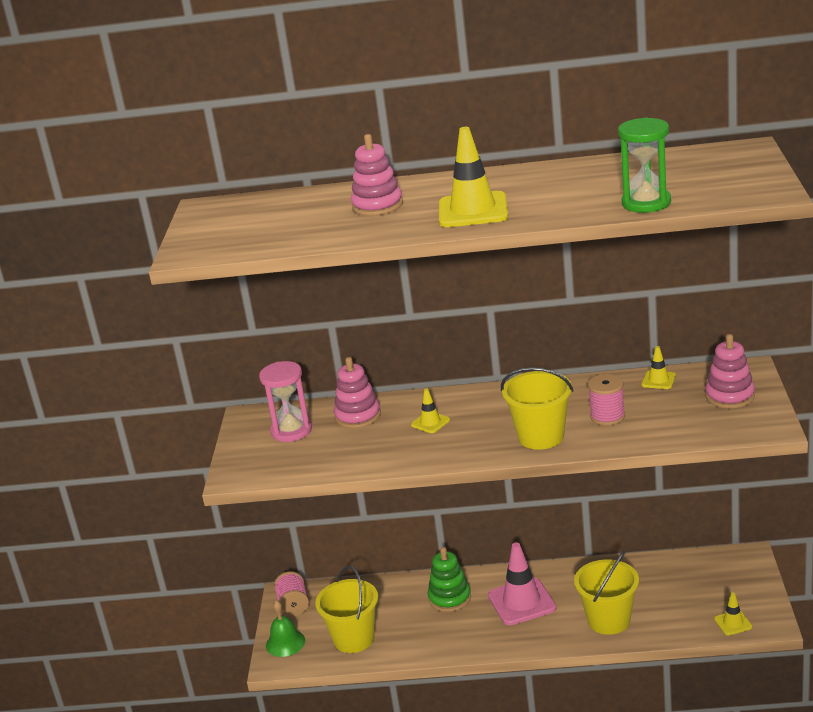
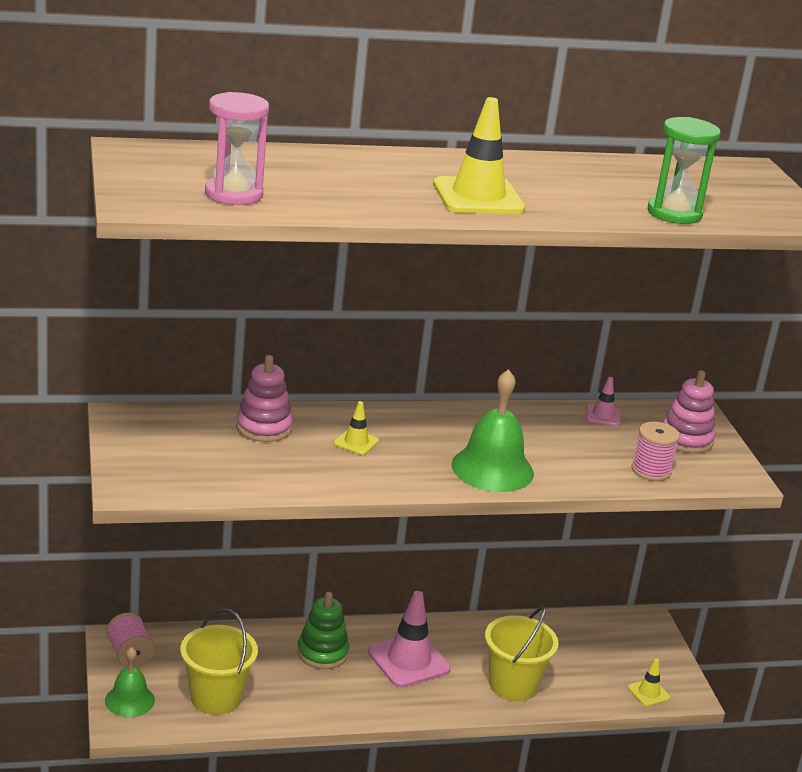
camera: 20 degrees left, 0 degrees up
pink hourglass [259,361,312,442] -> pink hourglass moved to [205,92,269,205]
pink stacking toy [351,134,403,216] -> none
yellow bucket [501,367,573,450] -> green bell [451,369,534,492]
pink spool [588,374,625,426] -> pink spool moved to [632,422,680,481]
yellow traffic cone [641,346,676,389] -> pink traffic cone [586,377,621,426]

